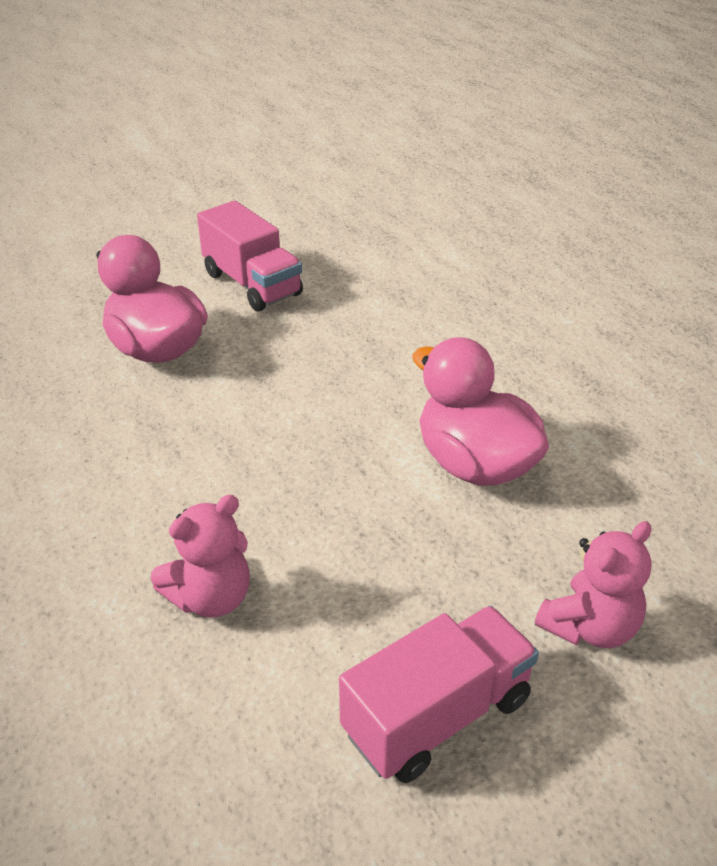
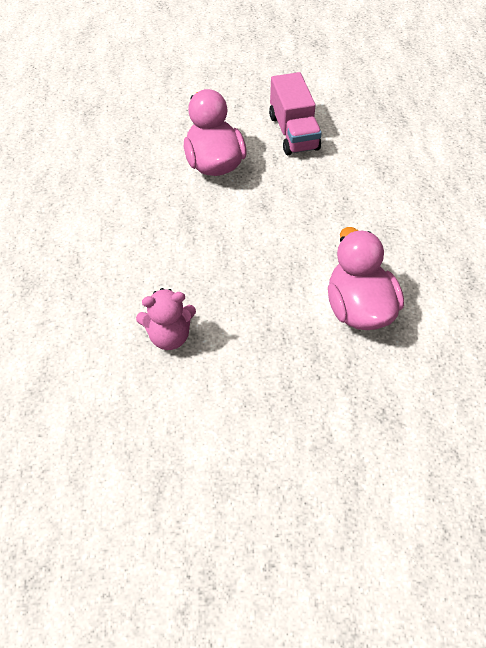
camera: 25 degrees right, 15 degrees up
pink truck [339,606,539,783] -> none
pink teddy bear [535,521,652,648] -> none

